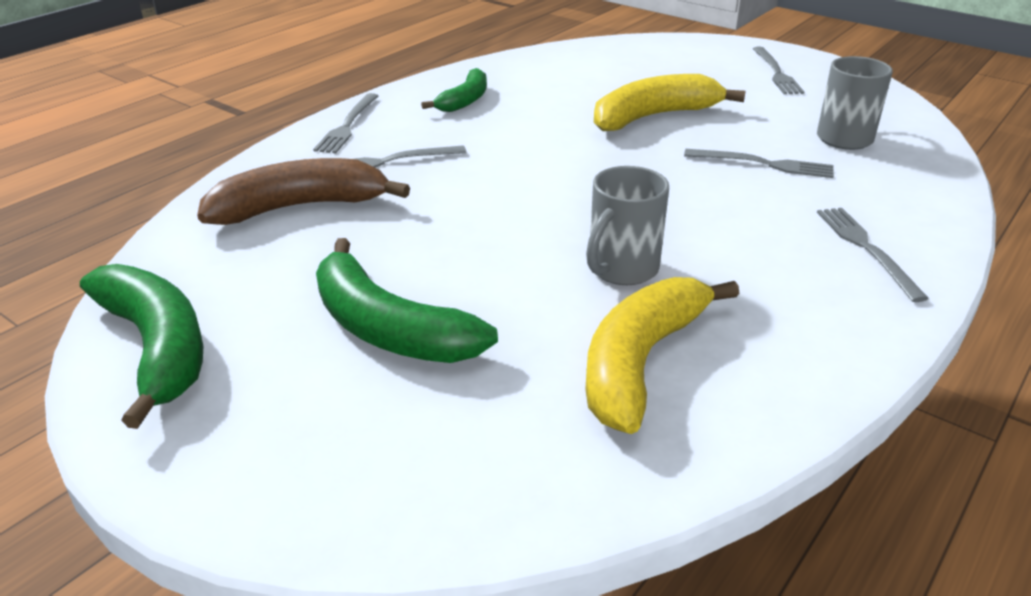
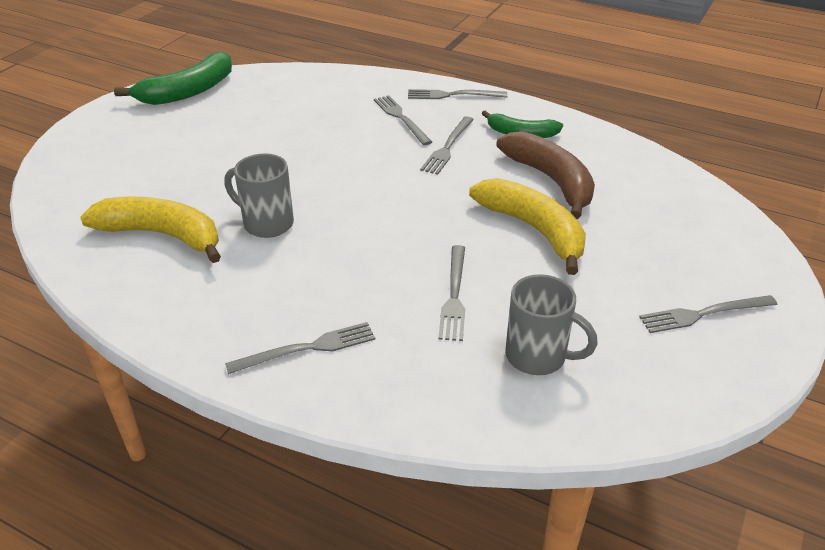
camera: 80 degrees right, 5 degrees up
brown banana [197,158,410,225] -> brown banana moved to [496,131,595,219]
green banana [316,238,498,363] -> none
none -> grey fork [420,116,474,175]

